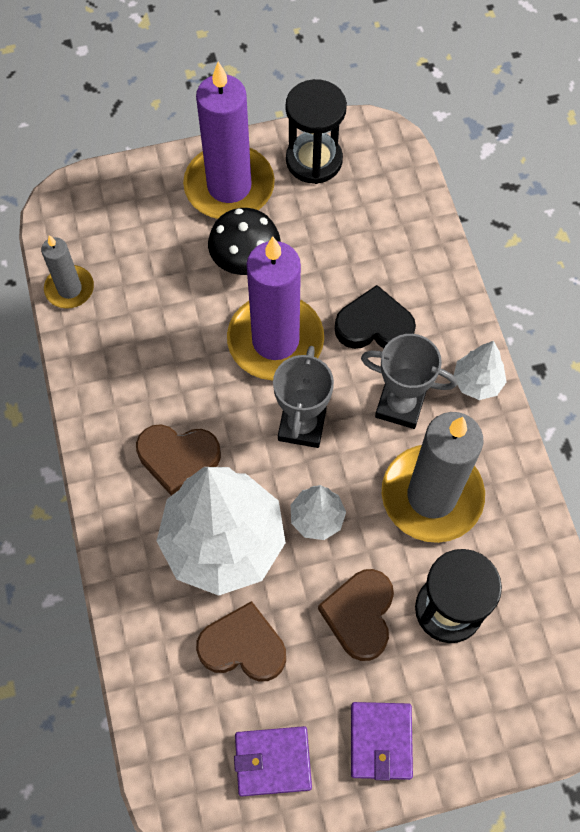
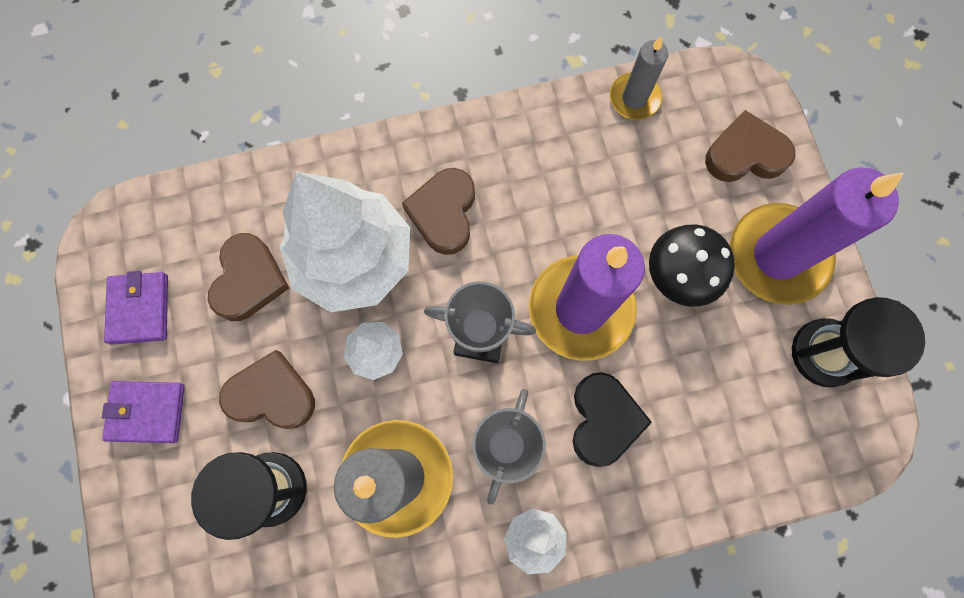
camera: 90 degrees right, 10 degrees up
none -> brown heart [705,110,795,182]

